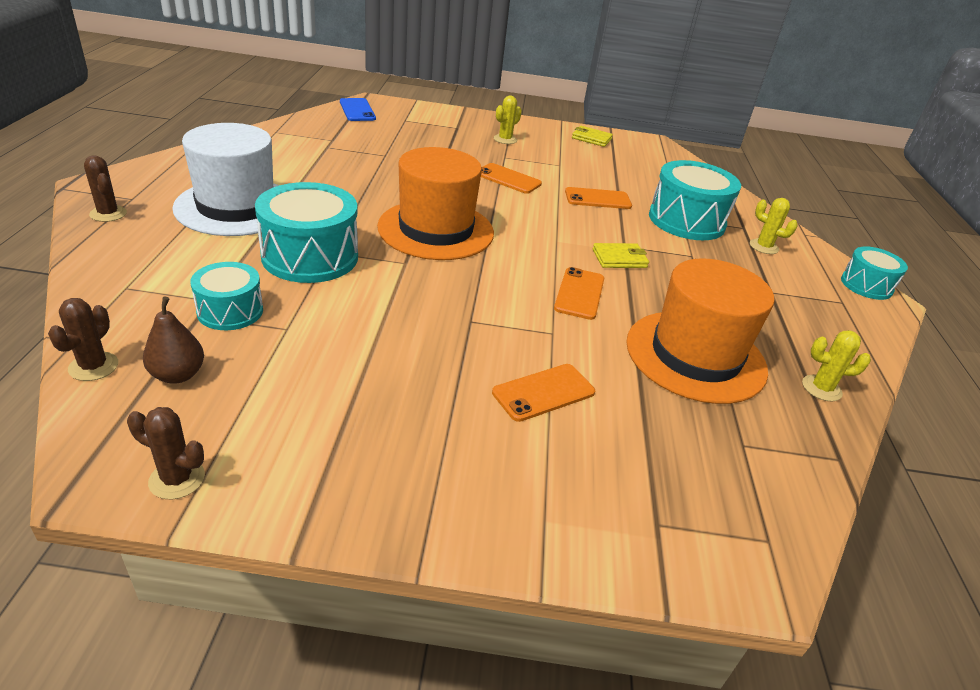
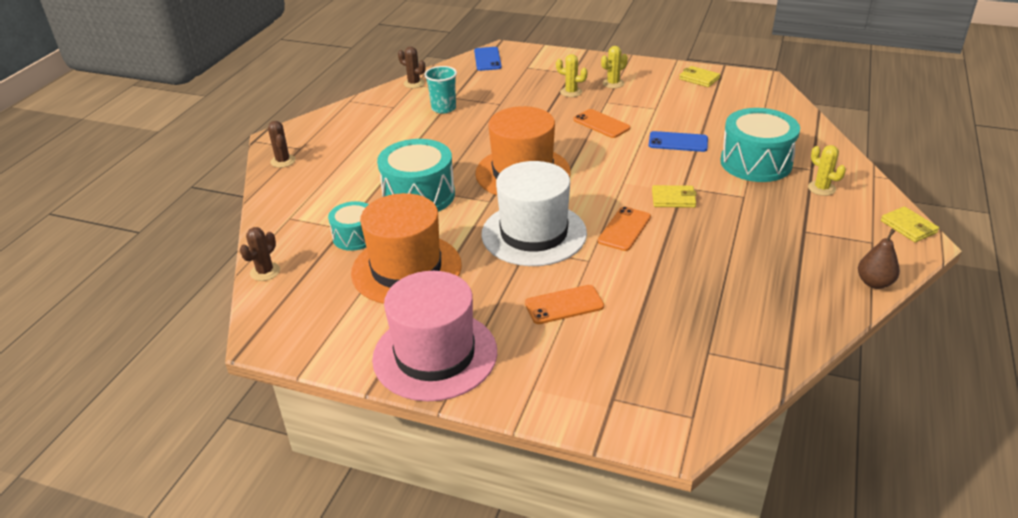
camera: 20 degrees right, 0 degrees up
brown cactus [127,407,205,499] -> brown cactus moved to [398,47,425,88]
brown pear [143,297,204,384] -> brown pear moved to [858,229,900,289]
white hat [172,123,279,236] -> white hat moved to [481,161,587,266]
orange phone [565,187,632,209] -> blue phone [649,131,708,152]
orange hat [626,258,775,404] -> orange hat moved to [351,193,462,304]
yellow cactus [802,330,871,402] -> yellow cactus moved to [556,54,588,97]
turquoise drum [841,246,908,300] -> yellow wallet [881,206,939,242]
none -> pink hat [372,271,497,401]
none -> turquoise cup [424,66,457,114]

